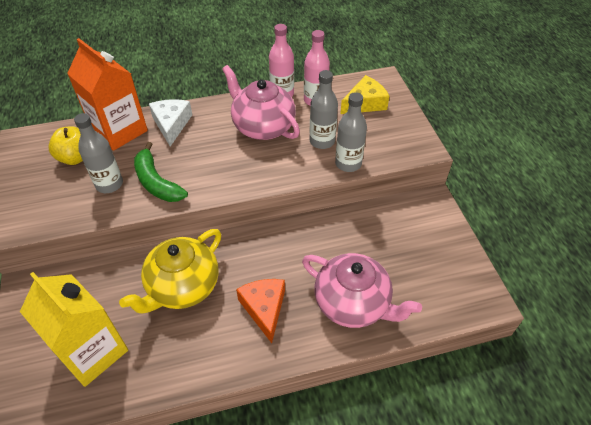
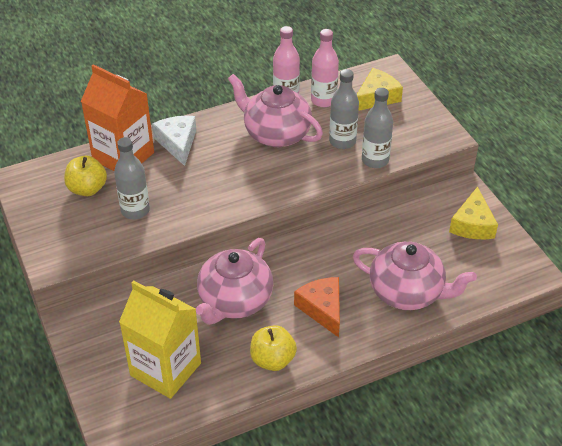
camera: 10 degrees left, 5 degrees down
yellow teapot [119,229,221,314] -> pink teapot [196,238,273,325]
green banana [134,142,188,202] -> none
none -> yellow apple [250,325,297,371]
none -> yellow cheese [449,186,498,239]

